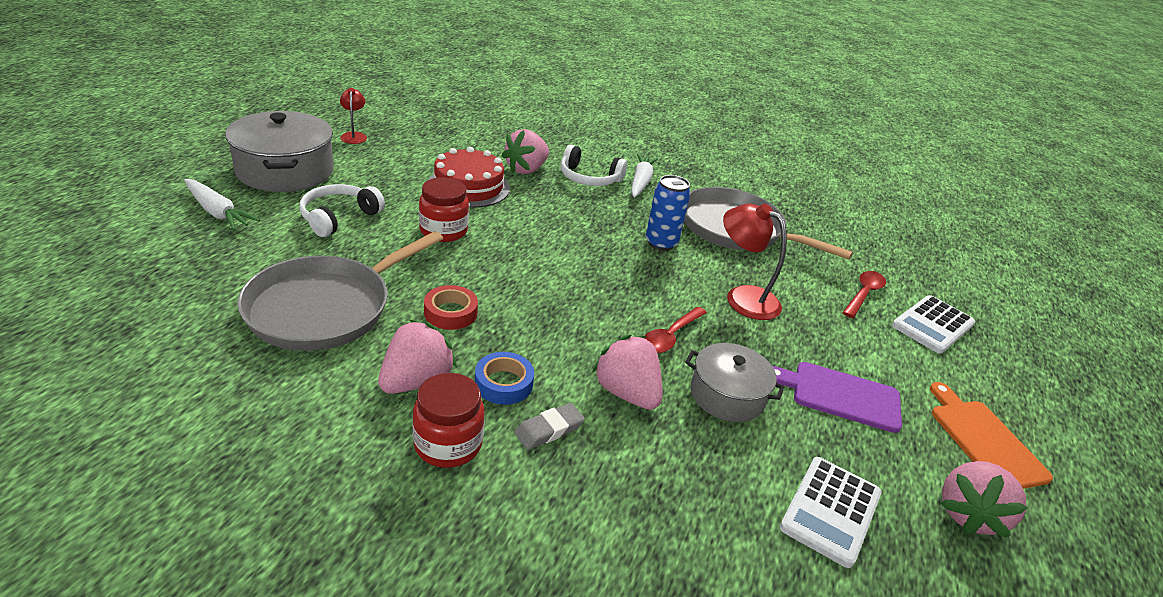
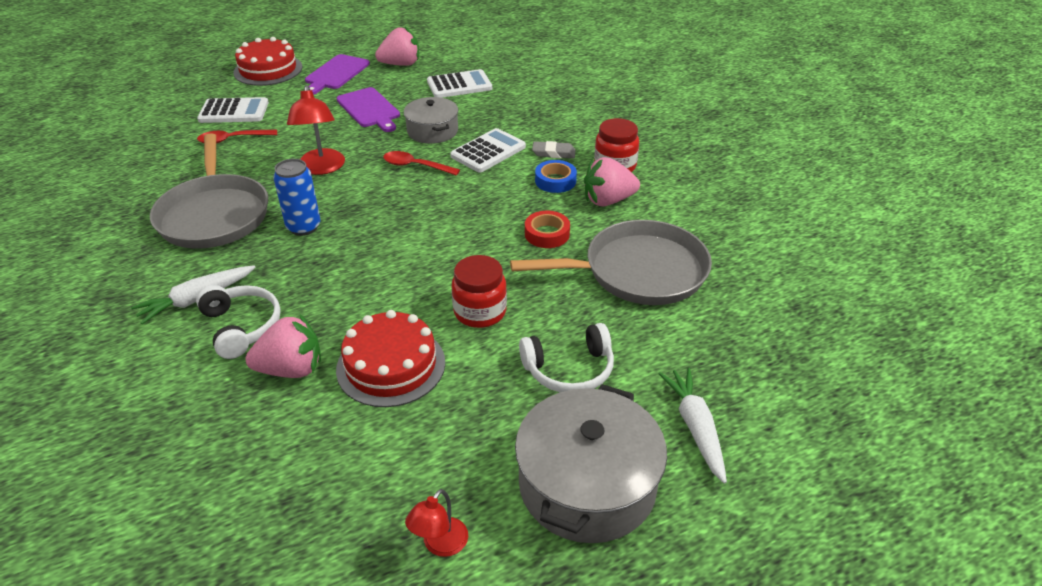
camera: 135 degrees left, 5 degrees up
pink strawberry [592,335,662,410] -> white calculator [450,128,526,173]
red spoon [644,307,707,353] -> red spoon turned 150 degrees counterclockwise [383,151,460,176]
orange cutting board [930,382,1053,489] -> purple cutting board [305,54,370,95]
none -> red cake [233,37,302,86]

